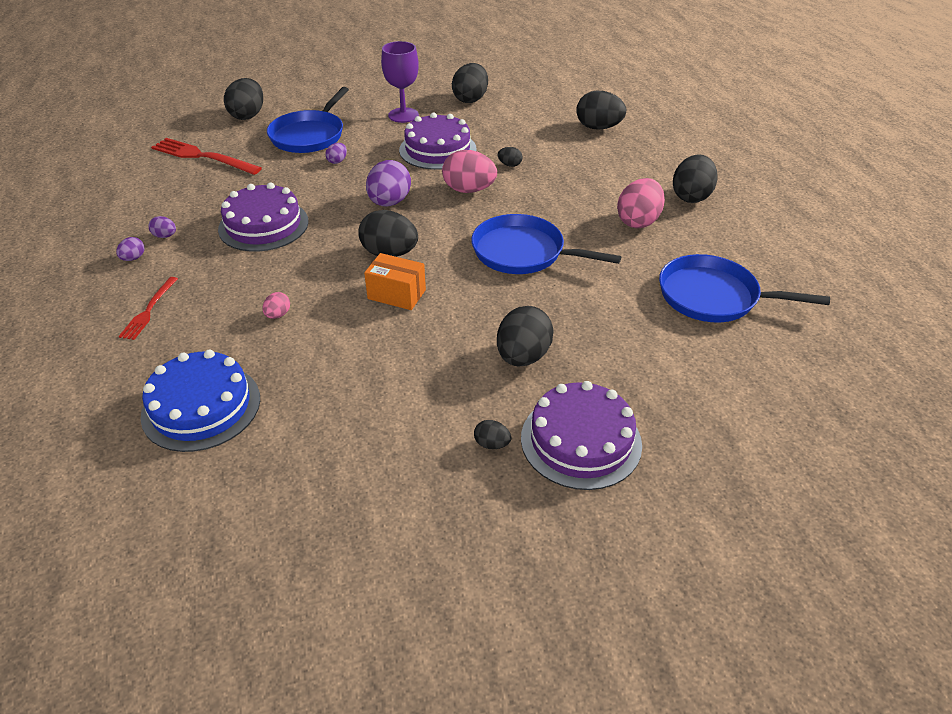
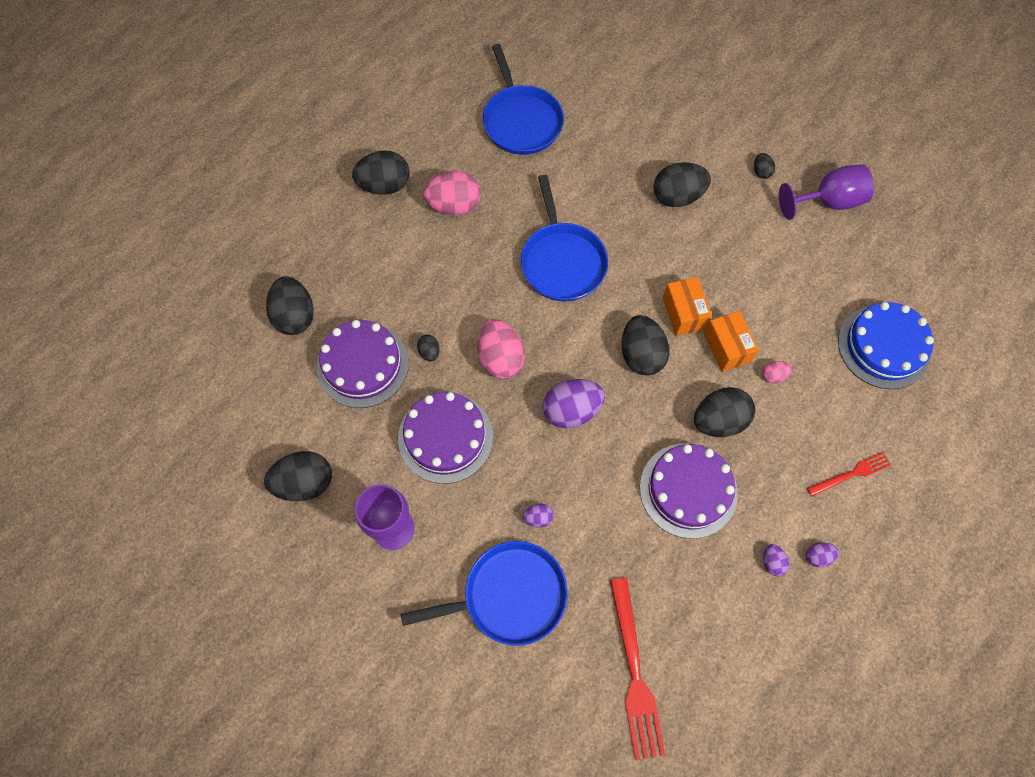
camera: 125 degrees left, 25 degrees up
black egg [224,78,263,120] -> black egg moved to [694,387,755,437]
purple cake [521,381,642,490] -> purple cake moved to [316,320,409,408]
none -> orange box [704,311,759,372]
none -> purple goblet [779,164,874,220]

